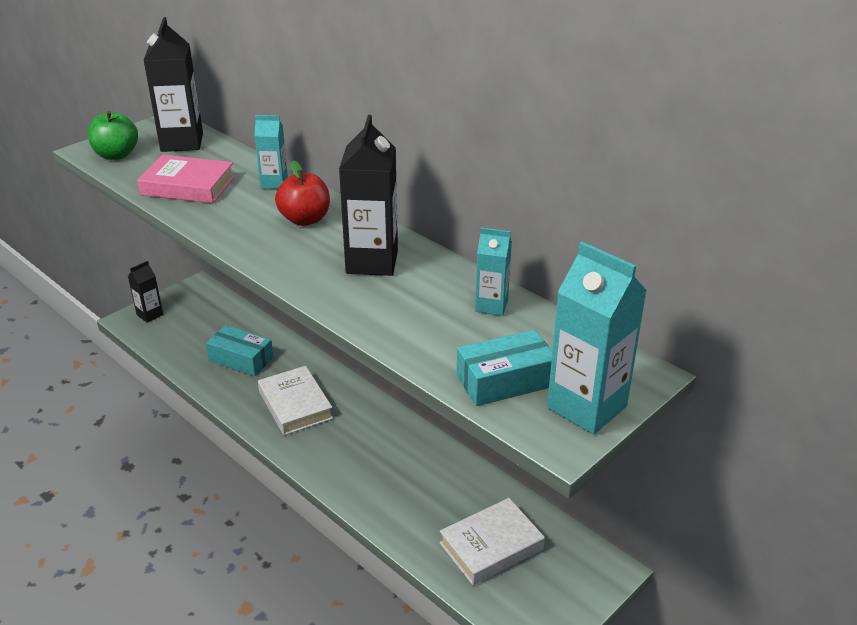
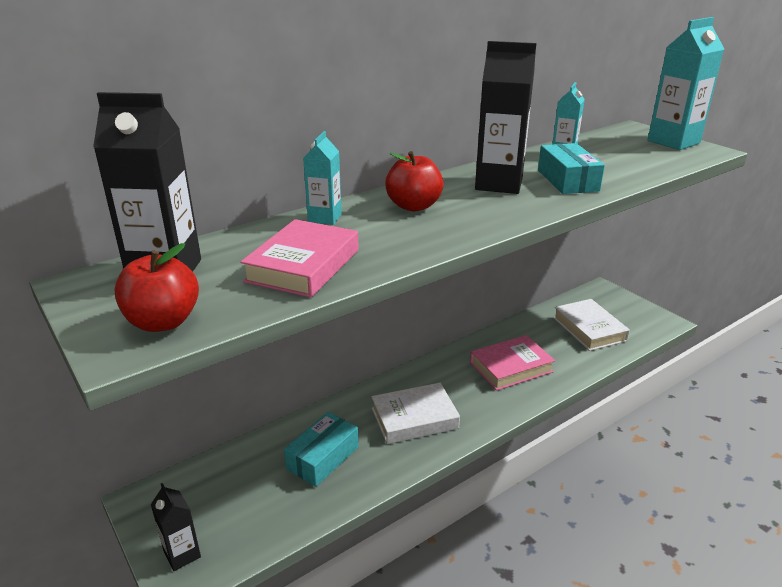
camera: 80 degrees left, 5 degrees down
green apple [87,111,138,160] -> red apple [114,243,199,332]
turquoise box [457,330,552,406] -> turquoise box moved to [538,143,605,194]
none -> pink book [470,335,555,391]

